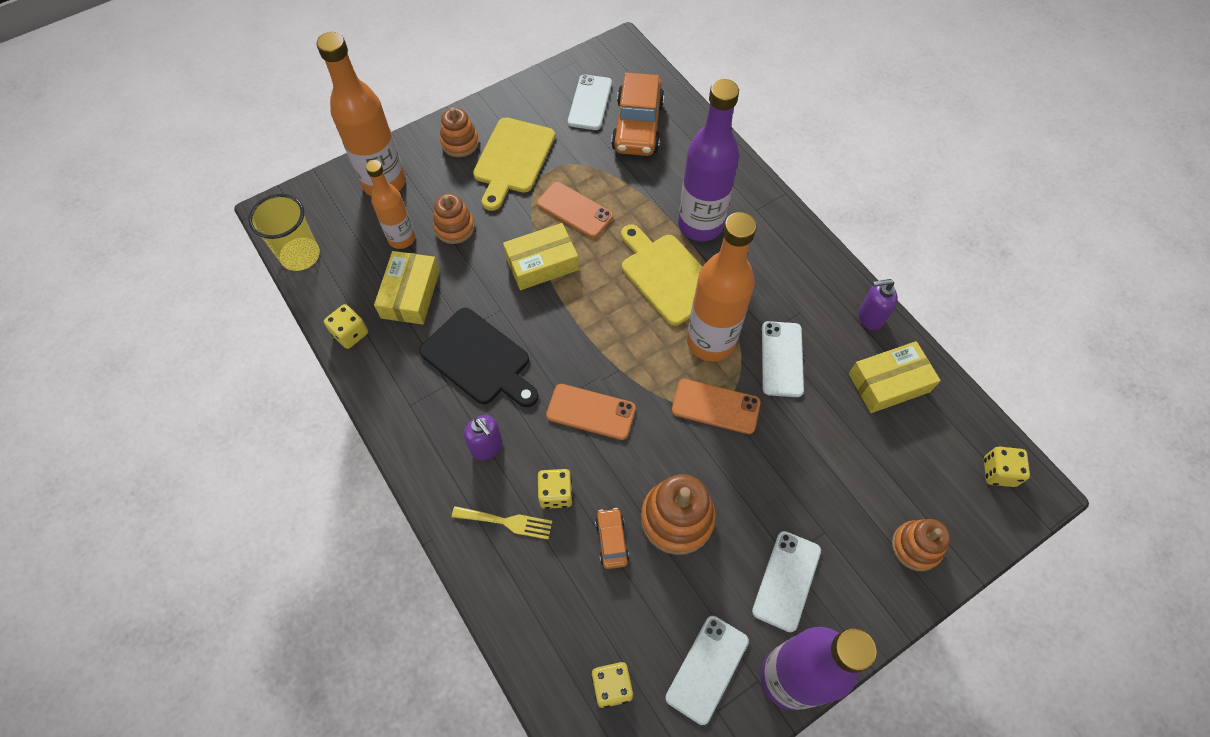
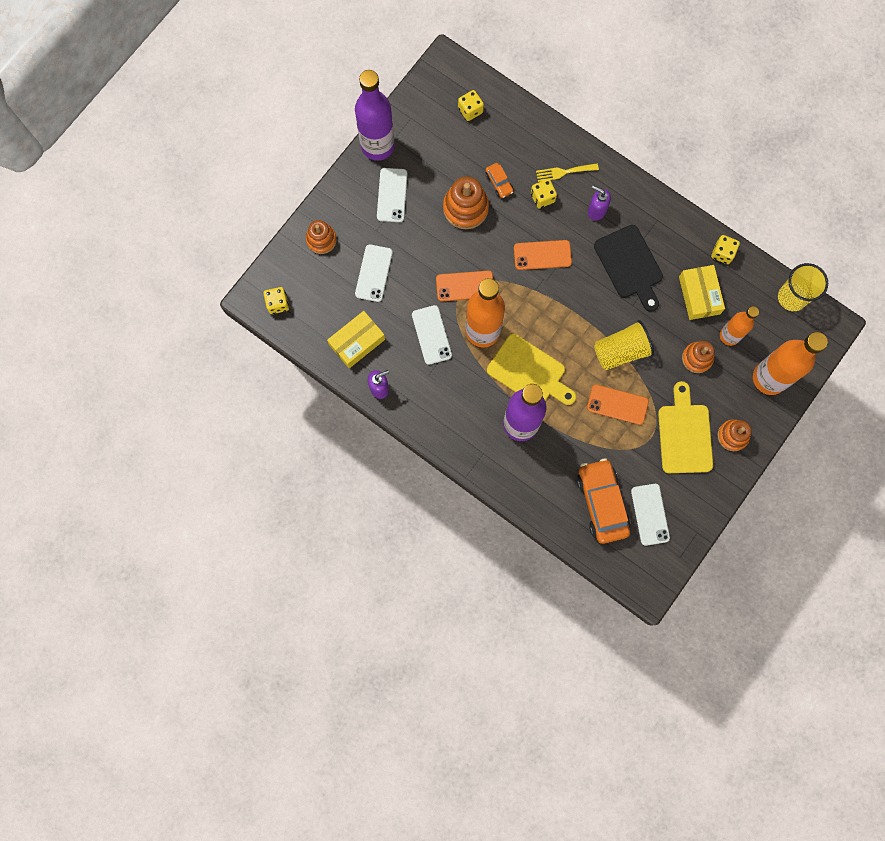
camera: 160 degrees right, 15 degrees up
black cutting board [419,308,538,407] -> black cutting board turned 135 degrees counterclockwise [594,225,663,312]
yellow box [503,223,579,290] -> yellow cup [594,320,654,370]
white phone [665,616,749,725] -> white phone moved to [355,244,393,302]

